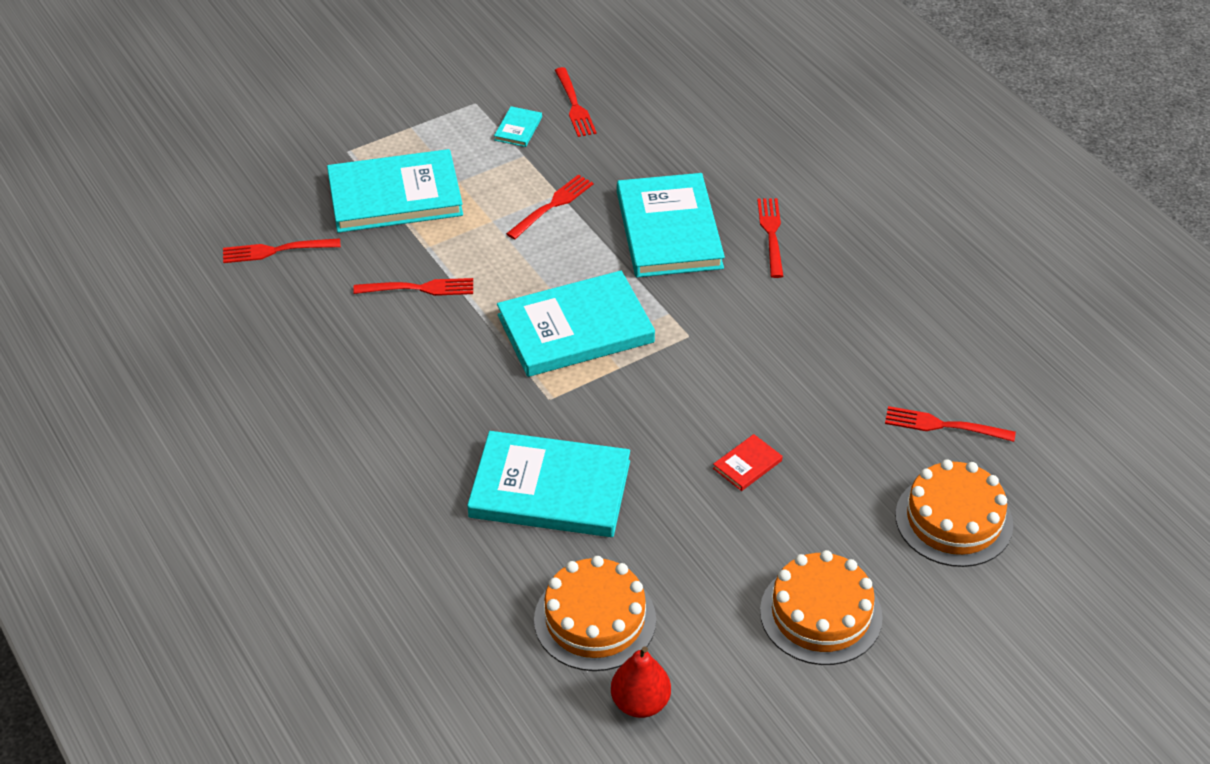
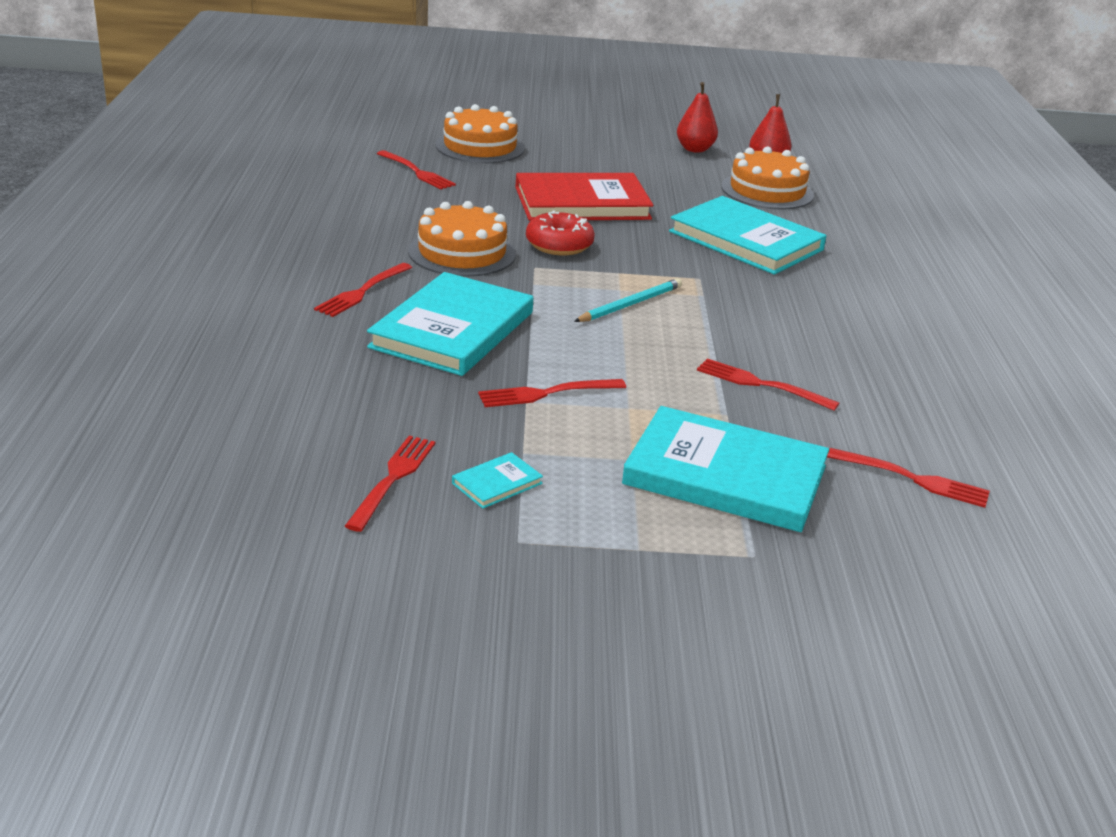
camera: 150 degrees left, 15 degrees down
turquoise book [497,271,655,377] -> turquoise pencil [574,278,682,322]
red book [713,434,783,491] -> red book [516,173,653,221], size x2.46
orange cake [760,550,883,665] -> orange cake moved to [408,201,516,277]
none -> red donut [526,210,595,255]
none -> red pear [677,82,718,153]

